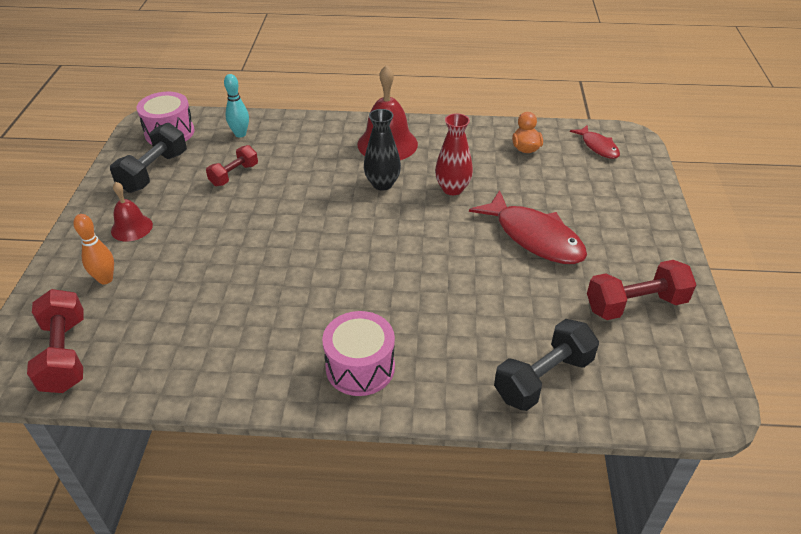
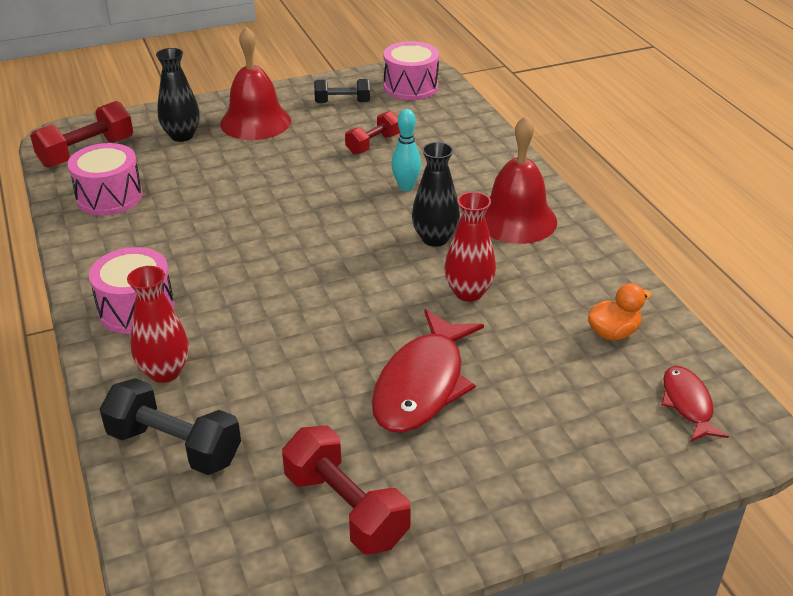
camera: 65 degrees right, 5 degrees down
orange bowling pin [73,214,114,284] -> black vase [156,48,200,142]
black dumbbell [110,123,187,193] -> black dumbbell [314,79,370,103], size x0.64
red bell [111,182,153,242] -> red bell [220,26,291,140], size x1.72
red dumbbell [206,145,258,186] -> red dumbbell turned 60 degrees counterclockwise [345,111,400,154]
turquoise bowling pin [224,74,249,138] -> turquoise bowling pin moved to [392,109,421,191]
red fish [570,125,620,159] -> red fish turned 135 degrees clockwise [661,366,729,441]
none -> pink drum [68,143,143,215]
none -> red vase [127,266,189,383]

